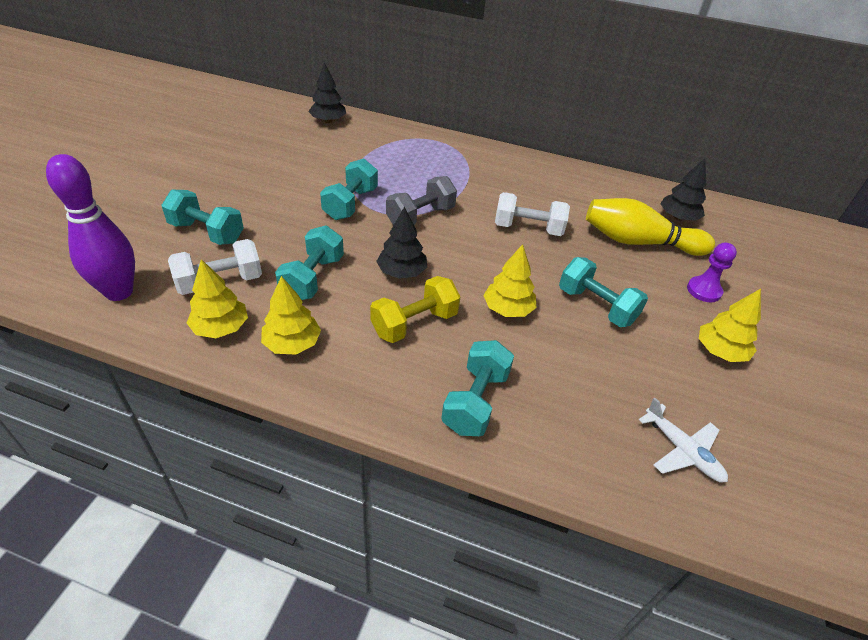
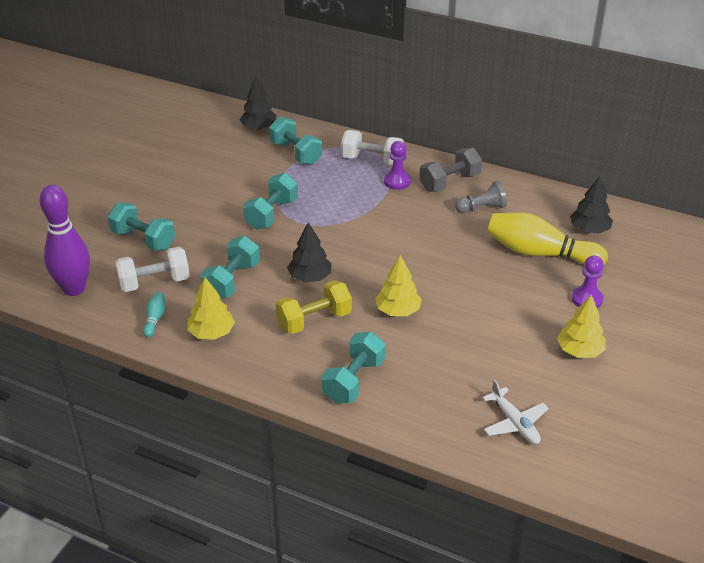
camera: 10 degrees right, 5 degrees down
yellow tree [187,259,248,338] -> turquoise bowling pin [143,292,166,338]
grey dumbbell [386,176,457,225] -> grey dumbbell moved to [419,148,482,192]
white dumbbell [495,192,570,236] -> white dumbbell moved to [341,130,404,165]
turquoise dumbbell [559,257,648,327] -> turquoise dumbbell moved to [269,116,322,165]
none -> purple pawn [384,141,411,190]
none -> grey pawn [455,180,507,214]

